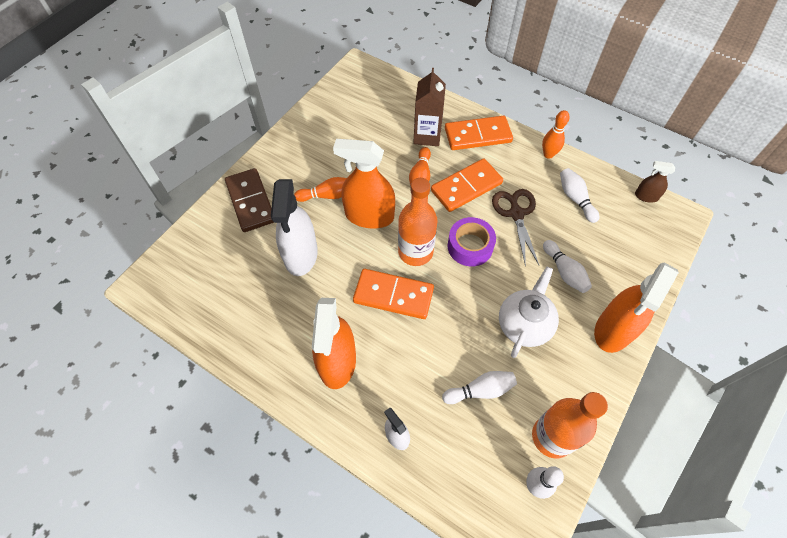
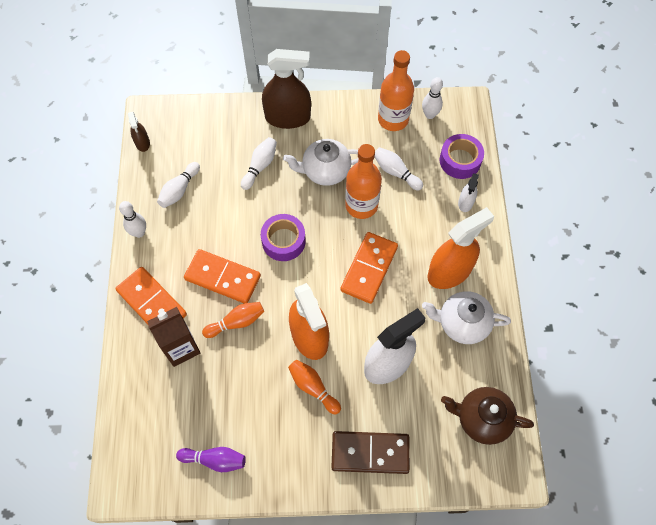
camera: 125 degrees left, 5 degrees up
brown domino [225,168,274,232] -> brown domino turned 60 degrees clockwise [331,431,410,474]
orange domino [353,269,434,319] -> orange domino turned 45 degrees clockwise [340,232,398,304]
orange bottle [398,178,438,266] -> orange bottle moved to [345,144,382,219]
brown scissors [492,189,539,267] -> none
orange bowling pin [542,110,569,159] -> white bowling pin [119,201,146,238]
orange spray bottle [594,263,679,353] -> brown spray bottle [262,49,311,129]
none -> purple bowling pin [176,447,246,472]
none -> white teapot [422,291,511,344]
none -> purple tape [440,134,484,179]
none -> brown teapot [441,387,534,445]

